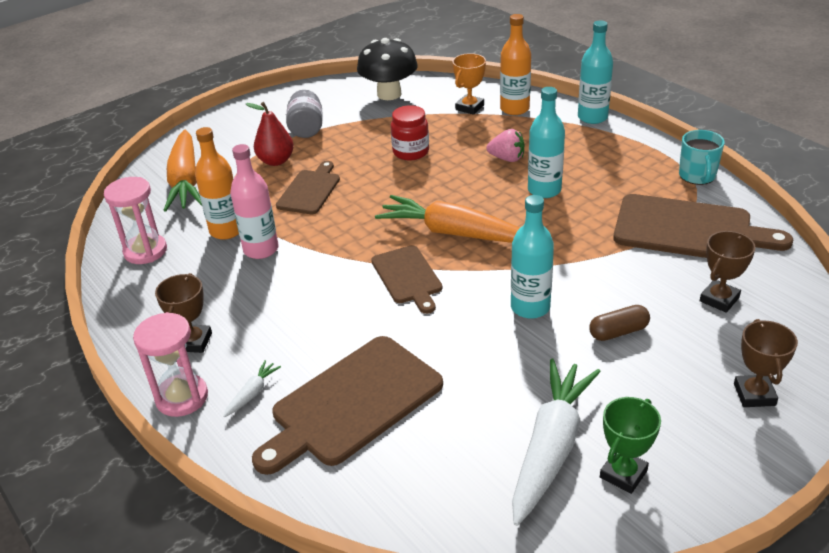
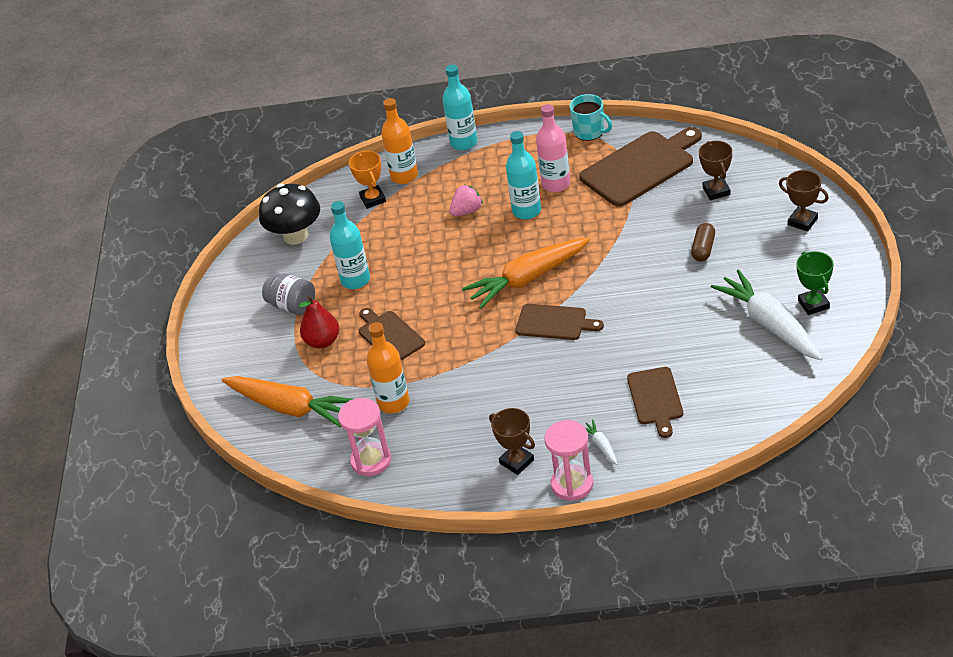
camera: 50 degrees left, 5 degrees up
pink bottle [230,144,278,259] -> pink bottle moved to [536,104,570,192]
brown cutting board [252,336,443,475] -> brown cutting board [627,367,683,438], size x0.59
red jar [391,105,429,160] -> none
turquoise bottle [511,195,554,319] -> turquoise bottle moved to [330,201,370,289]

